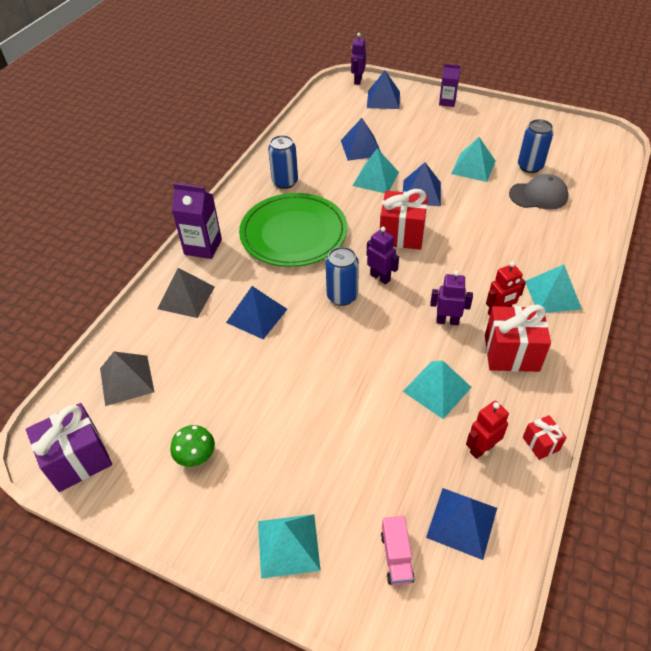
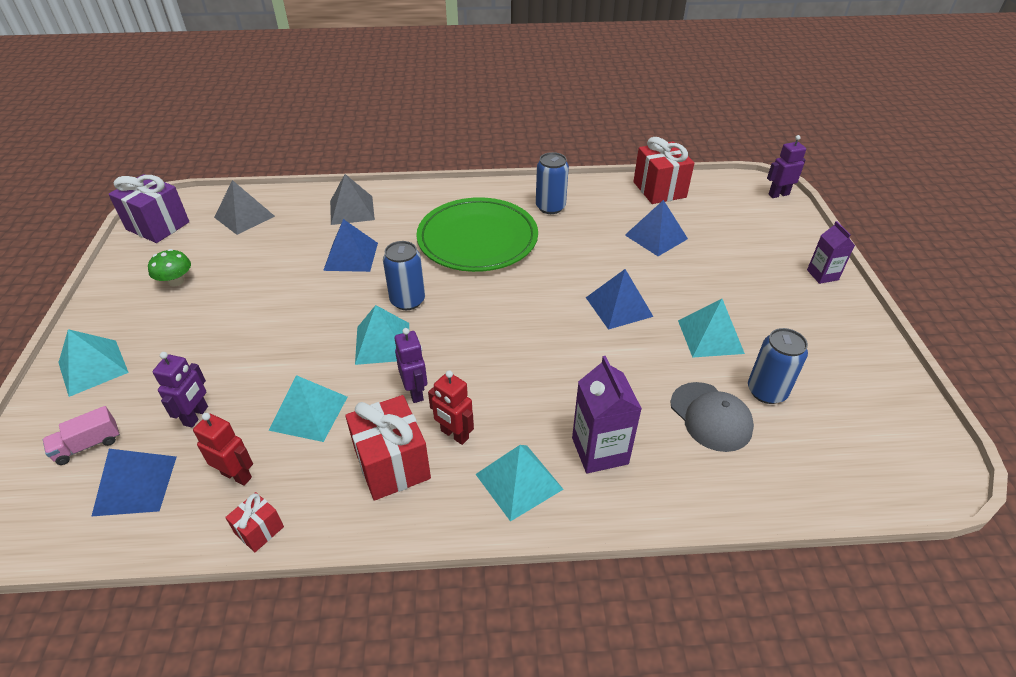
camera: 60 degrees right, 5 degrees down
purple carton [172,183,222,259] -> purple carton moved to [572,356,642,473]
turquoise pyramid [353,148,399,193] -> turquoise pyramid moved to [355,305,409,365]
blue pyramid [367,71,400,109] -> none
purple robot [367,227,399,284] -> purple robot moved to [152,352,208,427]
red gift [380,189,428,250] -> red gift moved to [633,137,694,204]

